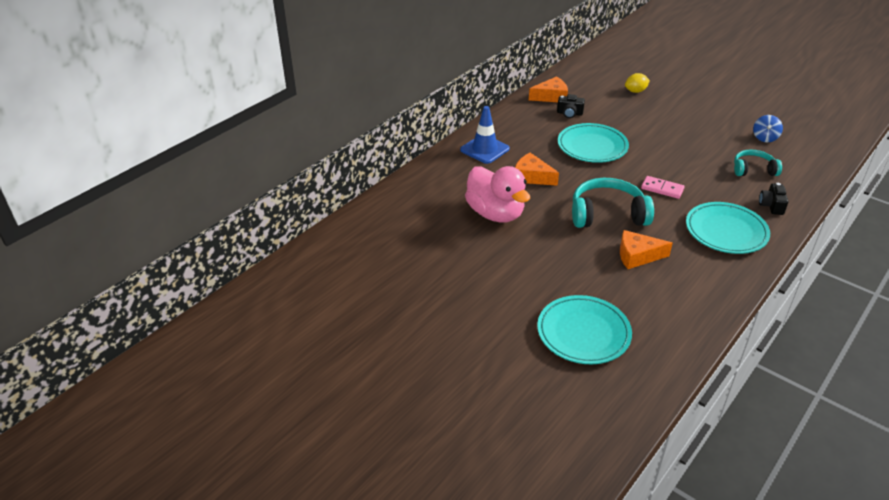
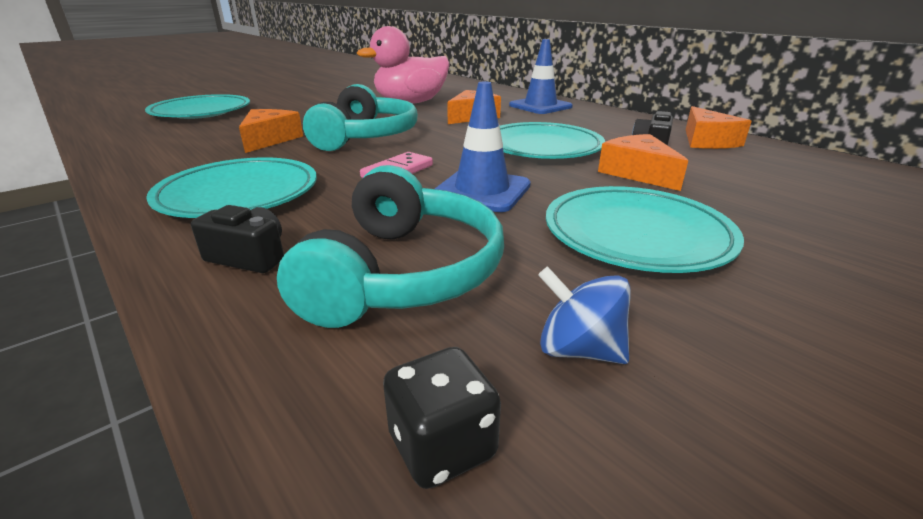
camera: 100 degrees right, 10 degrees down
yellow lemon [625,73,650,93] -> none
turquoise headphones [734,149,782,176] -> turquoise headphones [277,165,504,328], size x1.66
none -> black dice [383,347,501,489]
none -> blue traffic cone [435,81,531,212]
none -> turquoise plate [546,186,744,273]
none -> orange cheese [598,134,688,191]

